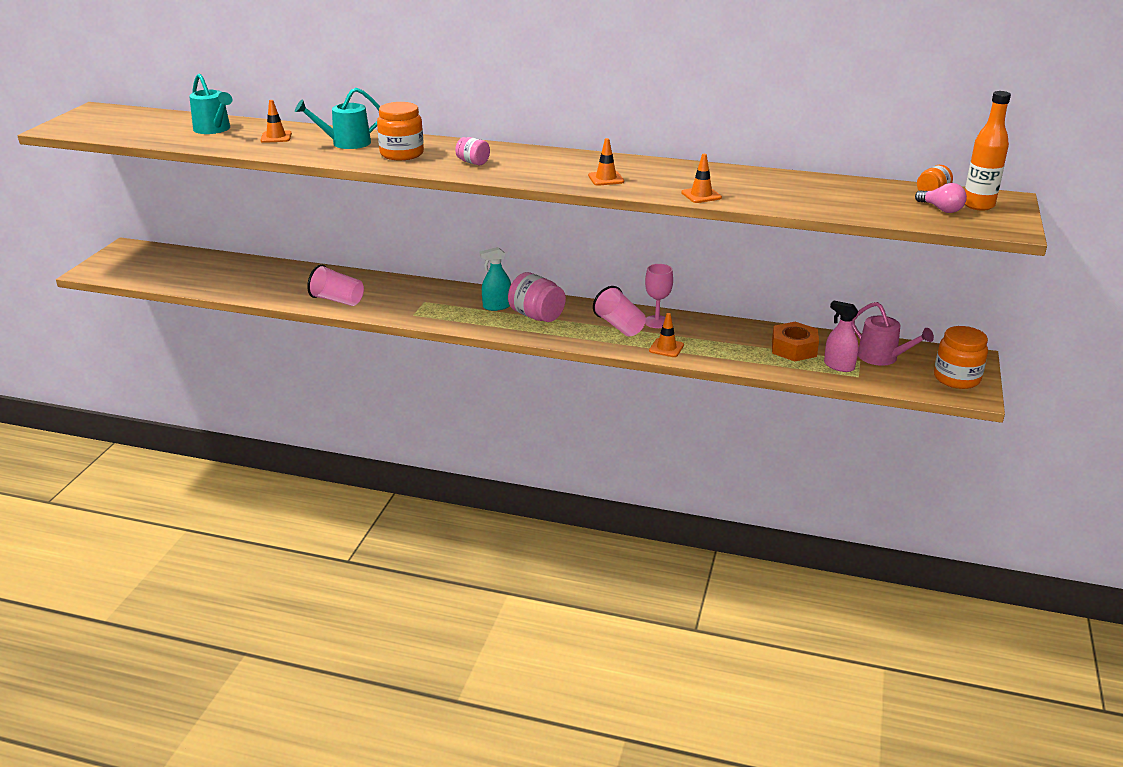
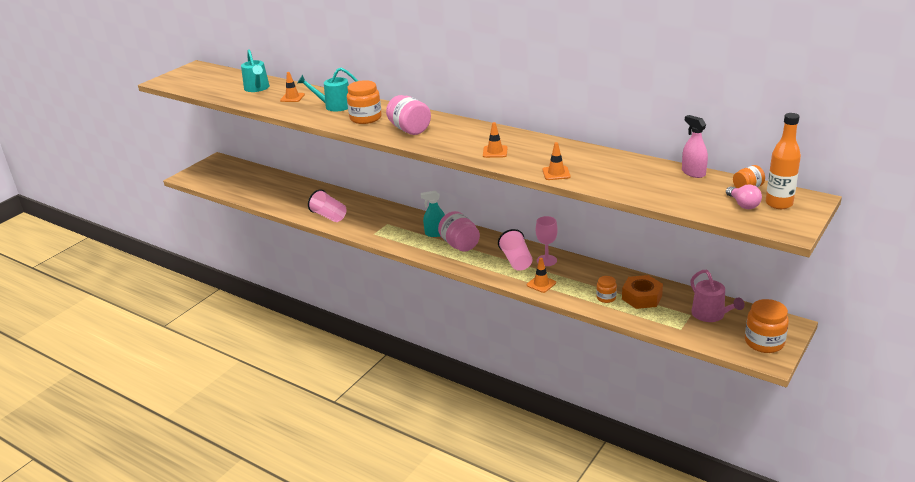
camera: 20 degrees right, 0 degrees up
pink jar [455,137,490,165] -> pink jar [386,95,431,135], size x1.80
pink spray bottle [824,301,859,372] -> pink spray bottle moved to [682,115,708,178]
none -> orange jar [596,276,617,303]

